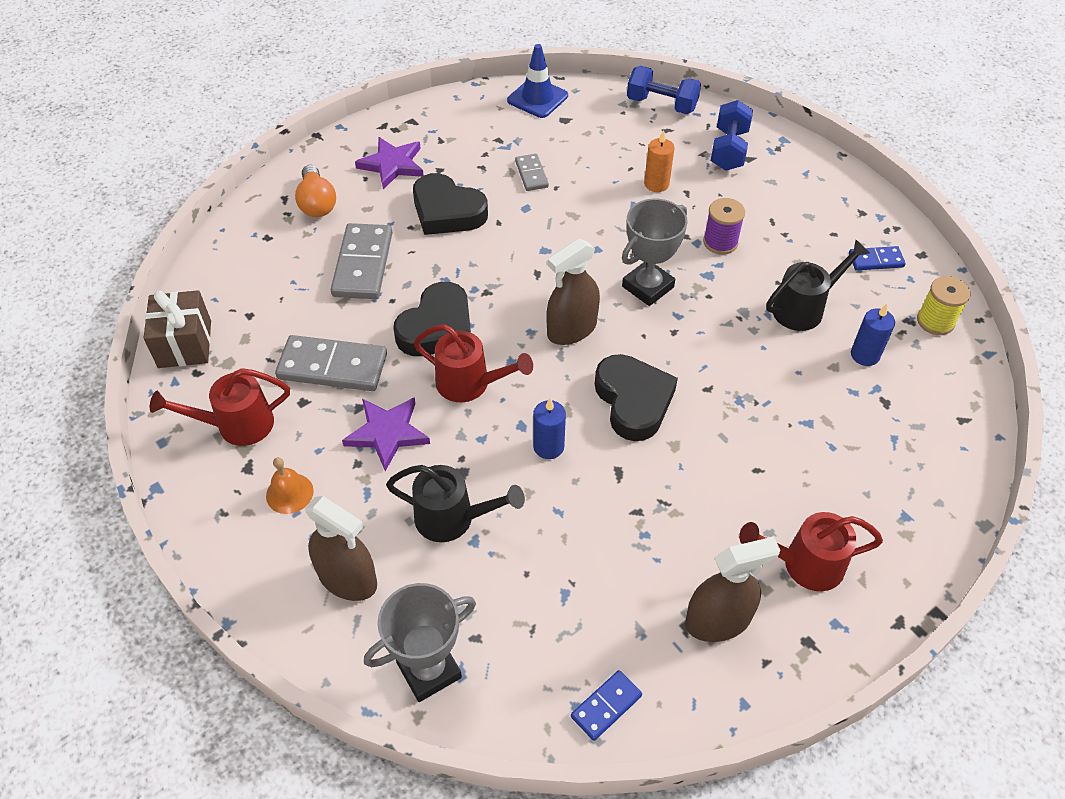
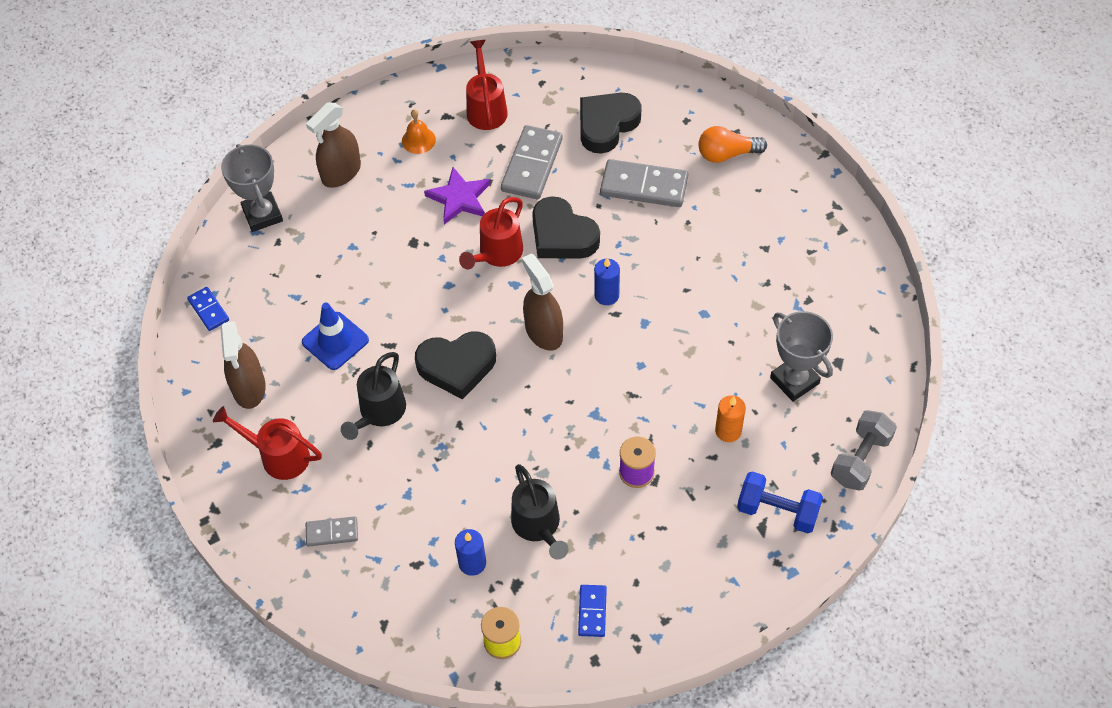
camera: 100 degrees right, 5 degrees up
brown gift [144,290,211,368] -> none
purple star [355,137,424,189] -> none
black watering can [386,465,525,542] -> black watering can moved to [341,352,406,440]
black heart [413,173,488,235] -> black heart moved to [580,93,642,153]
blue traffic cone [507,44,568,118] -> blue traffic cone moved to [302,302,369,370]
grey domino [515,154,549,191] -> grey domino moved to [306,516,358,547]
blue candle [533,398,566,459] -> blue candle moved to [594,257,620,305]
grey trophy [622,199,688,306] -> grey trophy moved to [770,311,833,402]
blue dumbbell [627,66,701,114] -> grey dumbbell [831,410,897,491]
red watering can [739,512,883,591] -> red watering can turned 75 degrees counterclockwise [213,406,322,480]

